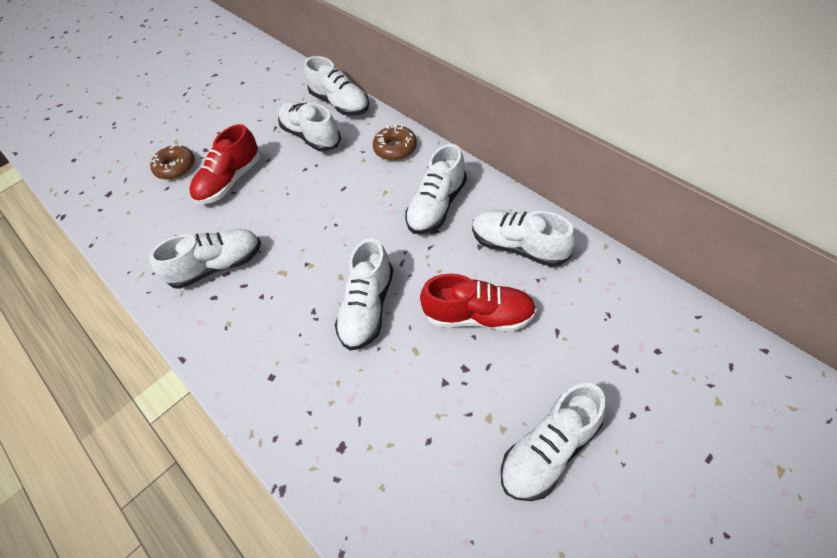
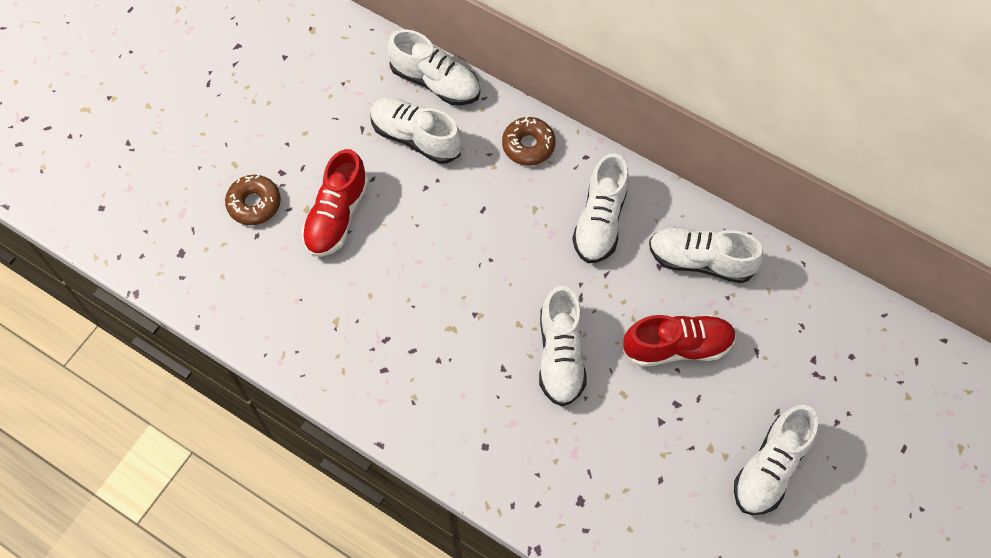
camera: 20 degrees left, 10 degrees up
white shoe [149,229,261,289] -> none

